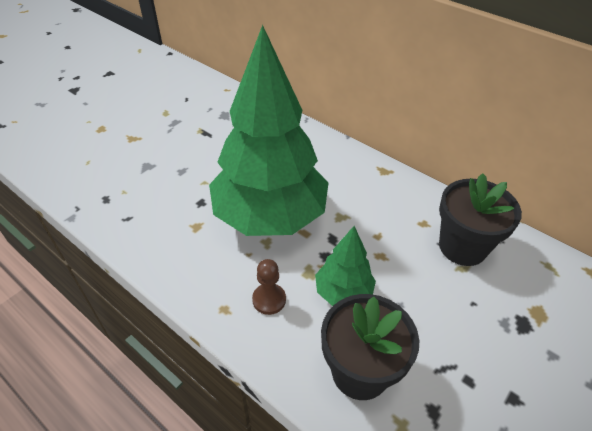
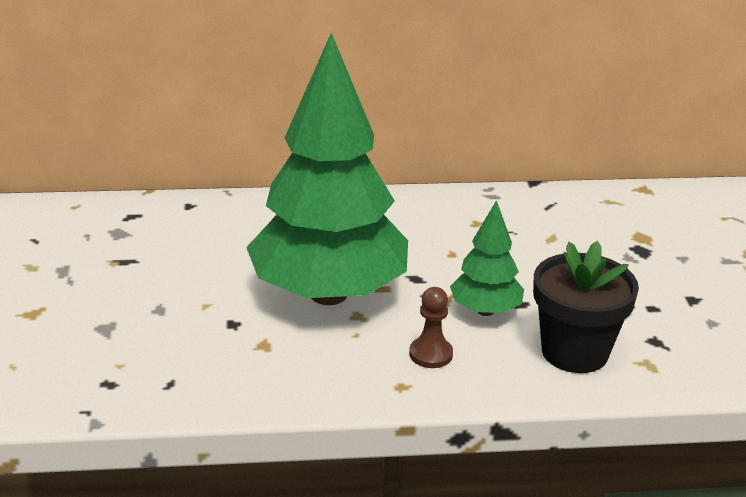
camera: 45 degrees left, 15 degrees down
black flower pot [439,173,522,266] -> none

